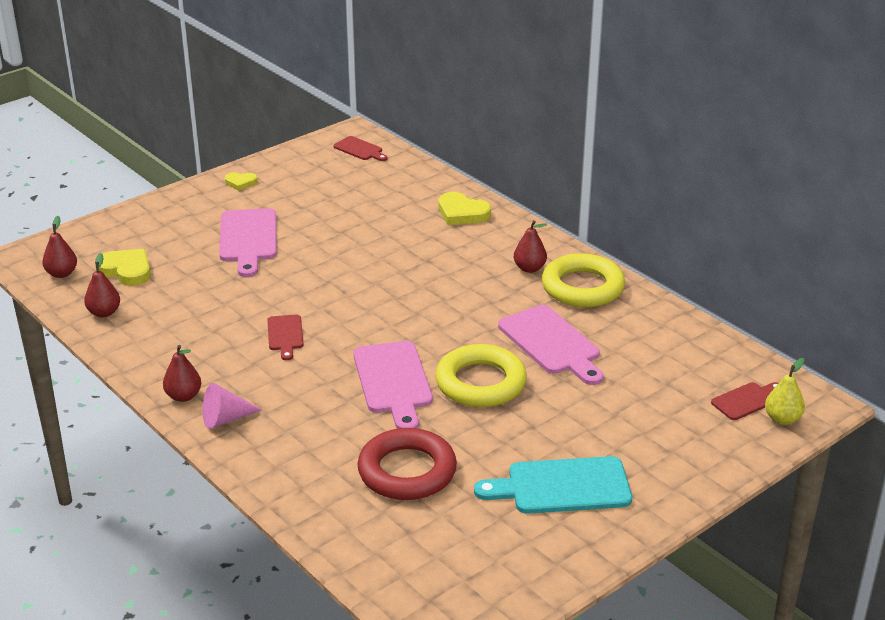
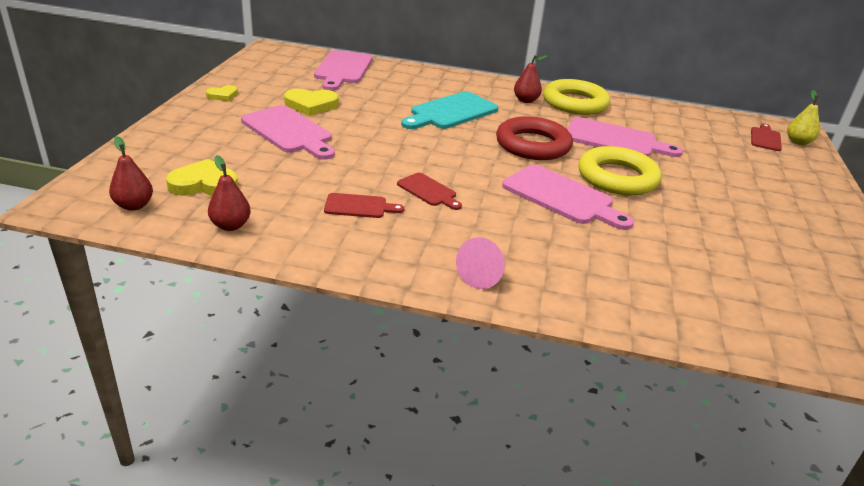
camera: 40 degrees left, 0 degrees up
red pear [163,345,201,402] -> none
red cutting board [334,136,388,161] -> red cutting board moved to [324,193,404,218]
red ring [357,428,457,500] -> red ring moved to [496,116,573,160]
yellow heart [438,192,491,225] -> yellow heart moved to [284,89,339,116]
turquoise cutting board [474,456,632,514] -> turquoise cutting board moved to [401,91,498,129]
none -> pink cutting board [314,50,373,91]

